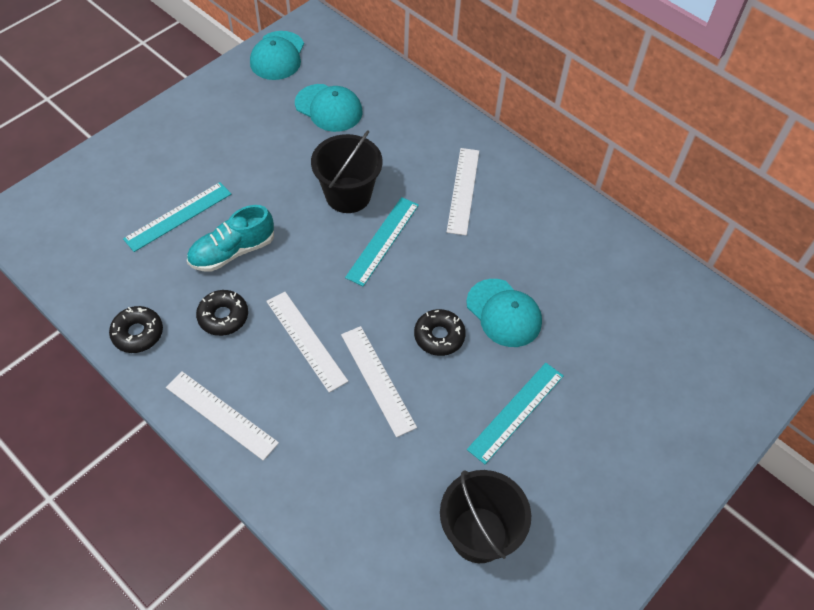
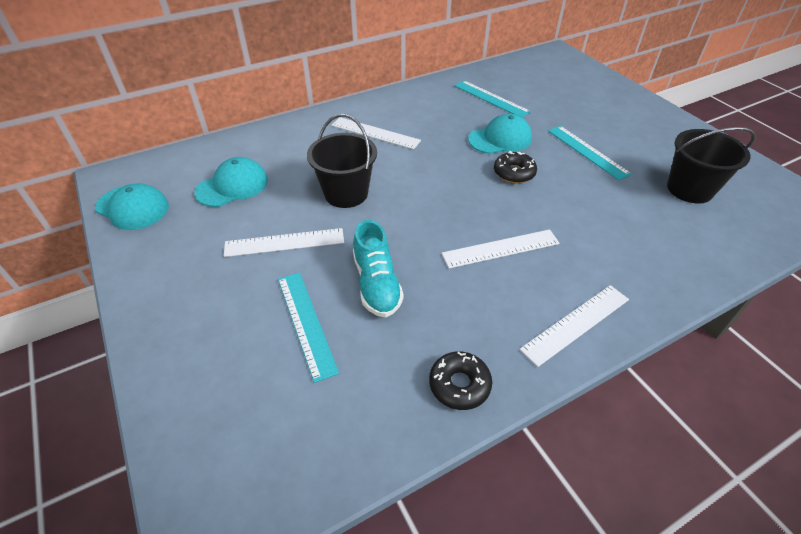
camera: 70 degrees left, 10 degrees down
black donut [196,290,248,336] -> none
white ruler [341,326,417,437] -> white ruler moved to [224,228,344,257]
turquoise ruler [345,197,419,286] -> turquoise ruler moved to [454,81,531,117]

